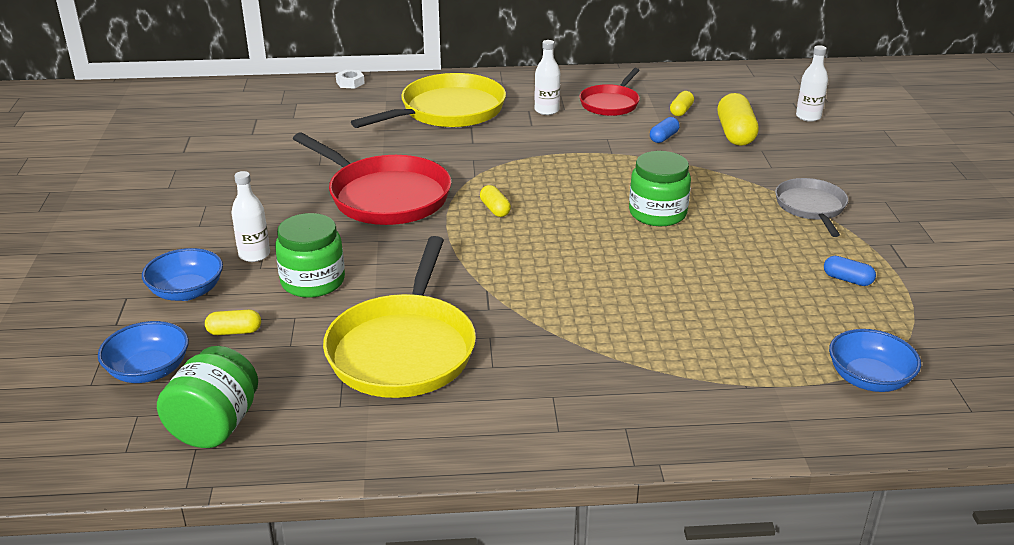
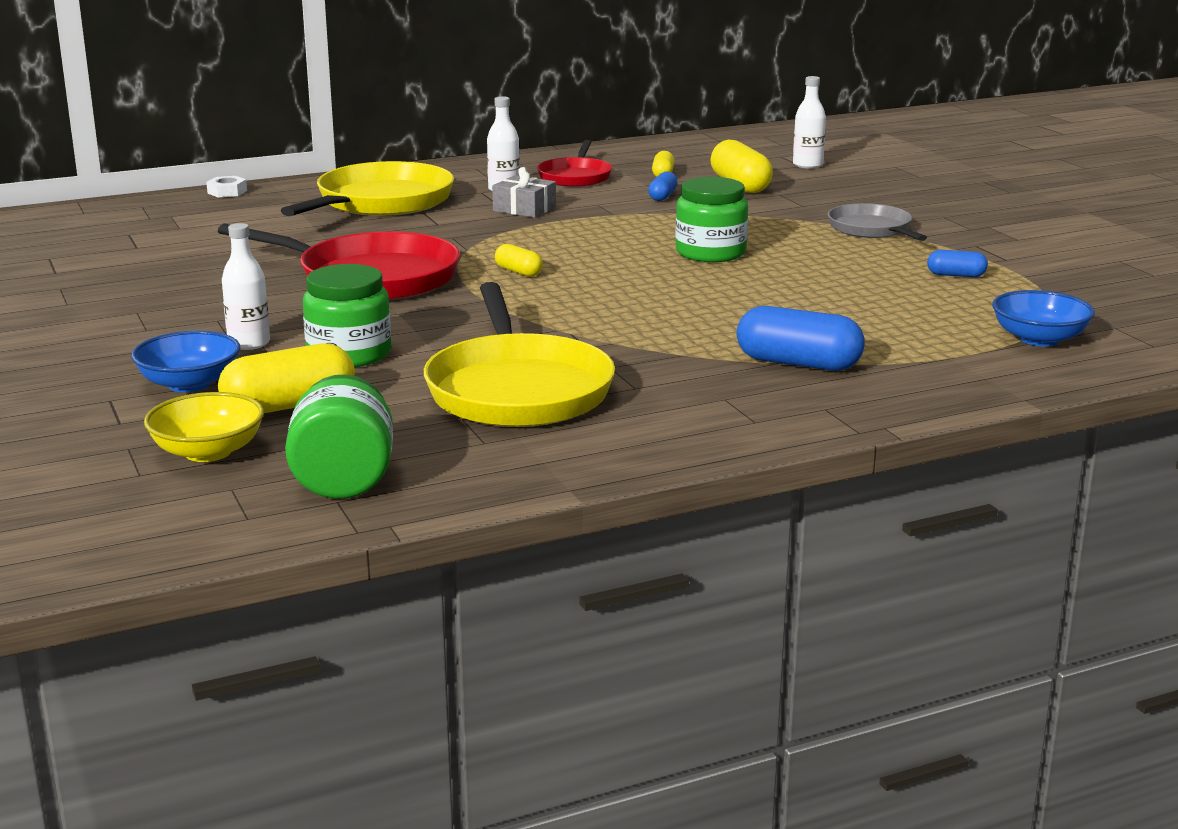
camera: 20 degrees left, 10 degrees down
blue bowl [98,321,189,383] -> yellow bowl [144,392,264,462]
yellow capsule [205,309,261,335] -> yellow capsule [218,343,355,413], size x1.88
none -> grey gift [492,167,556,218]
none -> blue capsule [737,306,865,371]

